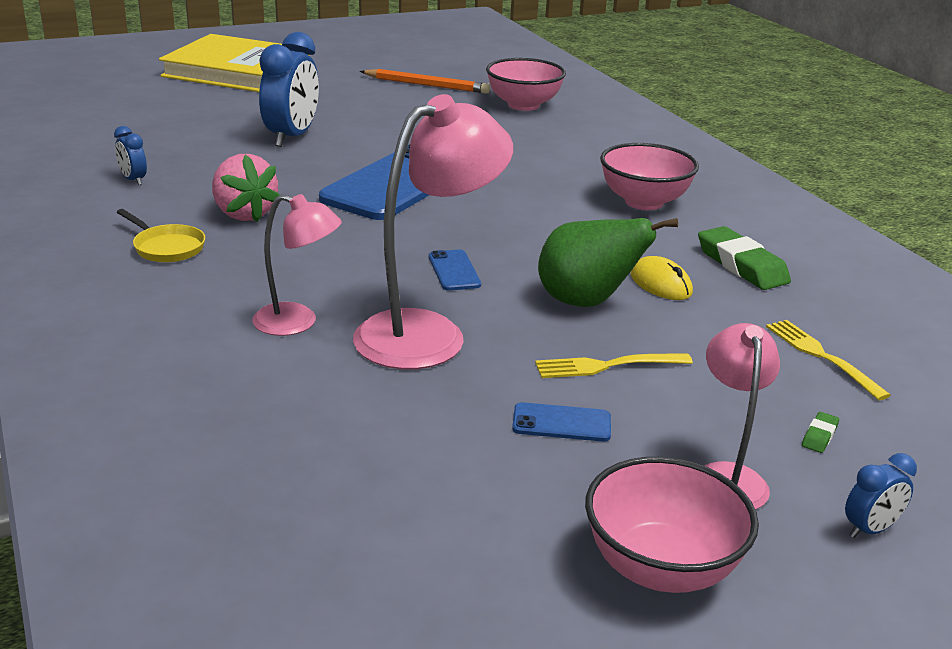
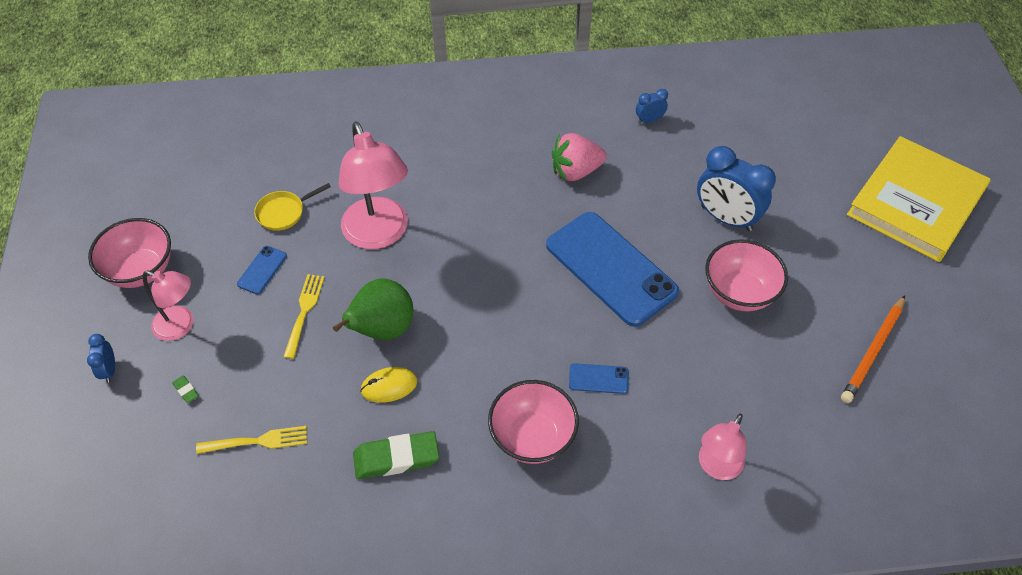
camera: 110 degrees right, 25 degrees up
yellow pan [117,209,205,262] -> yellow pan moved to [254,183,331,231]
pink lamp [252,194,342,336] -> pink lamp moved to [699,414,746,480]
blue phone [429,249,481,291] -> blue phone moved to [569,363,629,394]
pink bowl [486,58,566,111] -> pink bowl moved to [705,239,788,311]

